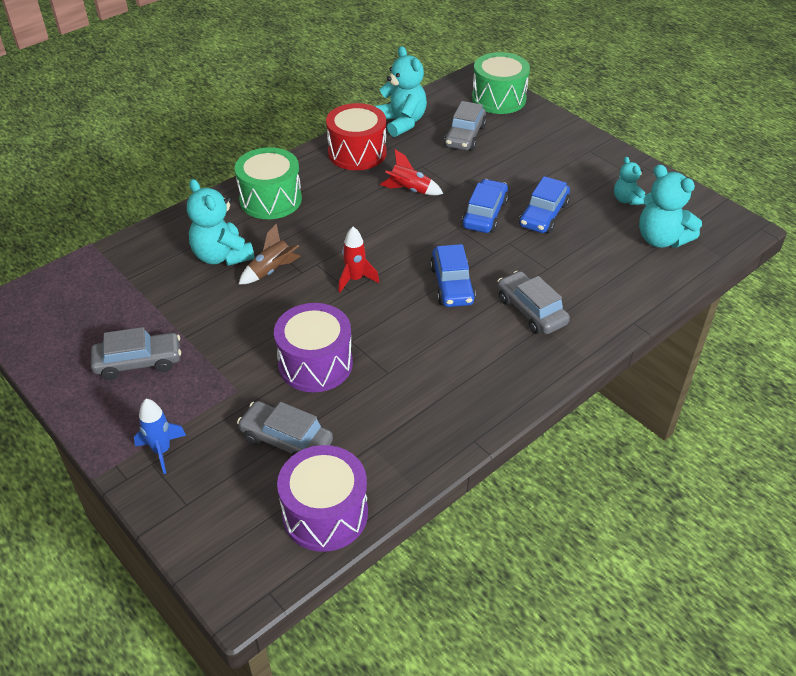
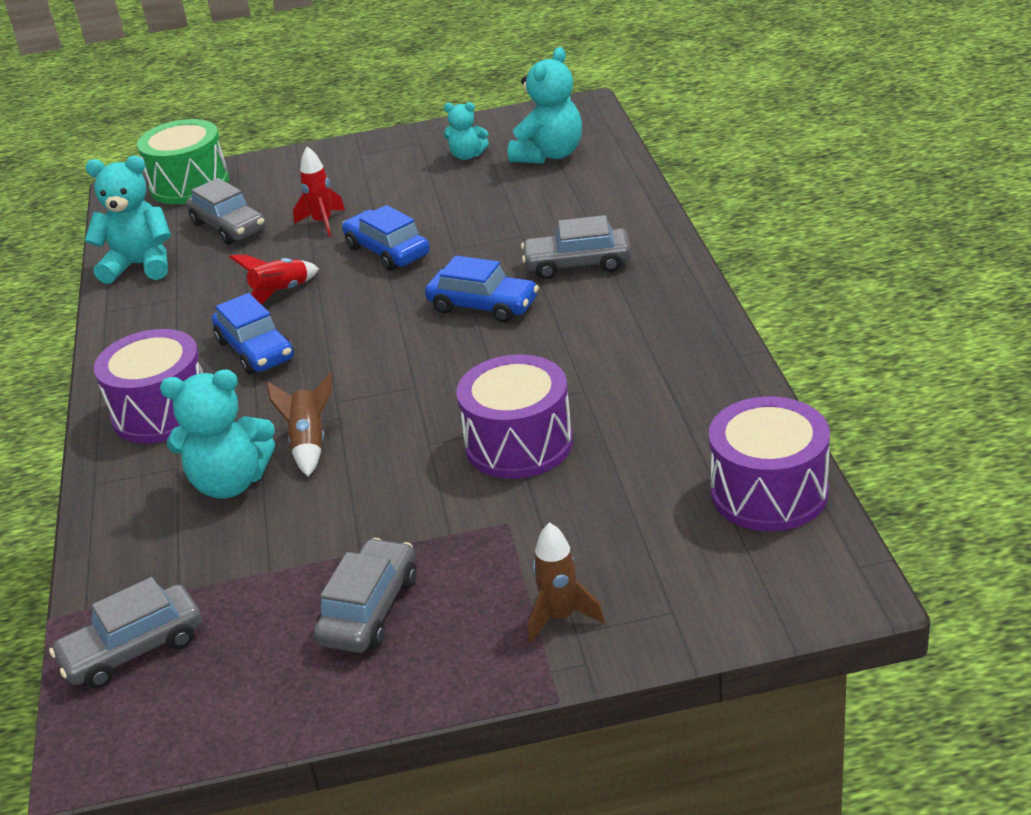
camera: 55 degrees left, 10 degrees down
blue rocket [134,399,186,474] -> brown rocket [528,522,605,644]
green drum [235,147,302,219] -> purple drum [94,329,203,443]
grey car [237,401,333,456] -> grey car moved to [49,577,202,689]
red drum [326,103,386,170] -> none
red rocket [338,227,379,293] -> red rocket moved to [293,146,345,237]
blue car [519,176,570,233] -> blue car moved to [212,293,294,375]
turquoise teddy bear [639,164,702,248] -> turquoise teddy bear turned 45 degrees counterclockwise [508,47,582,164]

